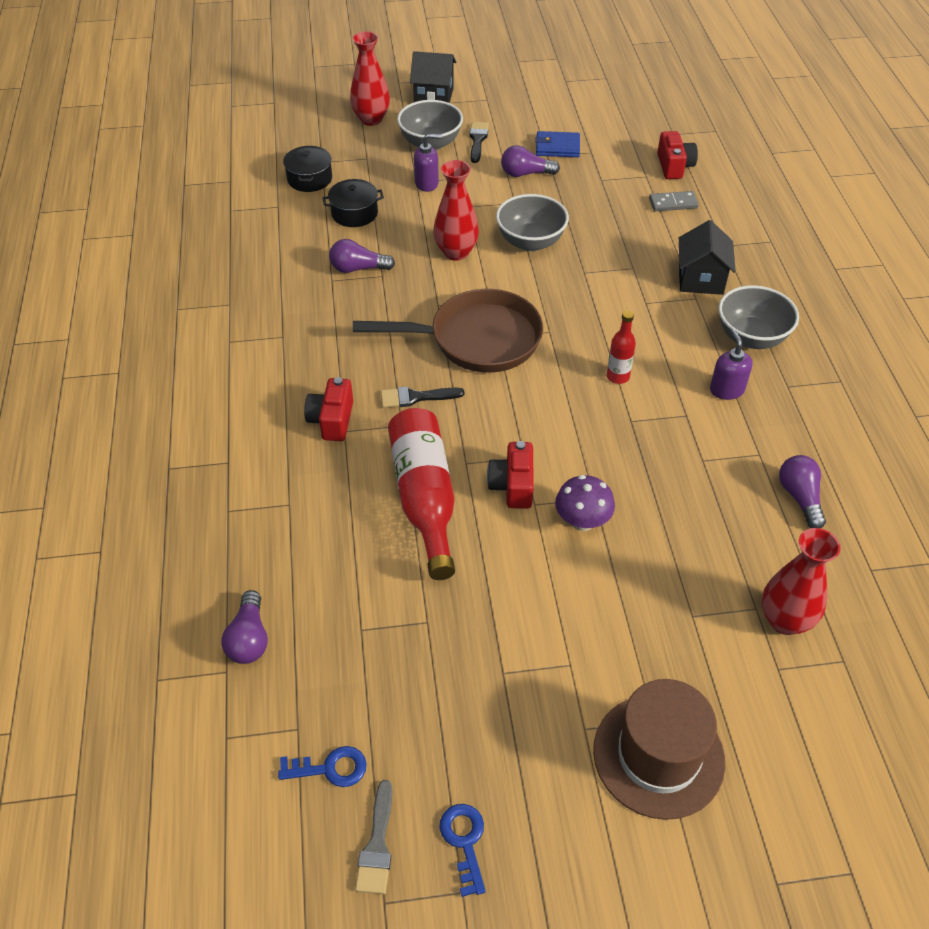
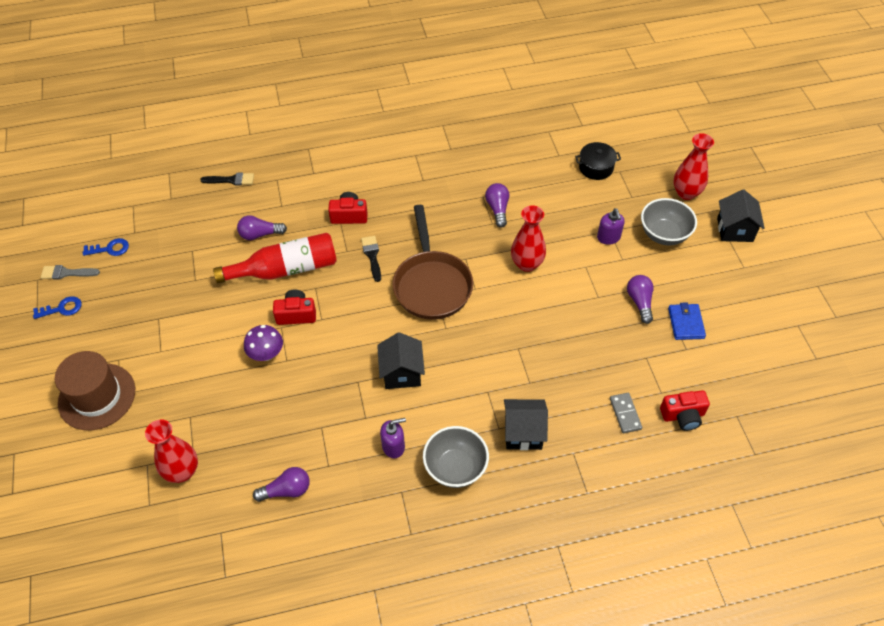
camera: 85 degrees right, 5 degrees up
purple light bulb [221,590,268,664] -> purple light bulb moved to [237,215,287,240]
blue key [278,746,367,787] -> blue key turned 90 degrees counterclockwise [83,238,129,256]
black pot [323,179,384,227] -> none
black brush [470,122,489,163] -> black brush moved to [200,173,254,185]
grey bowl [496,194,569,251] -> none
red bottle [607,310,636,384] -> black house [377,332,425,389]

